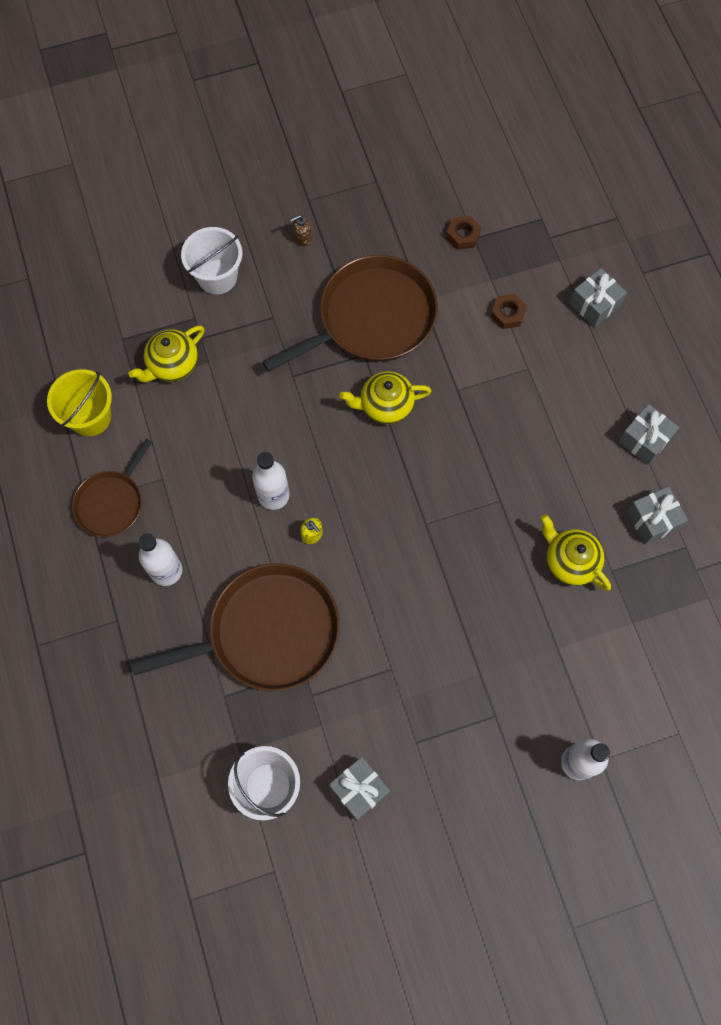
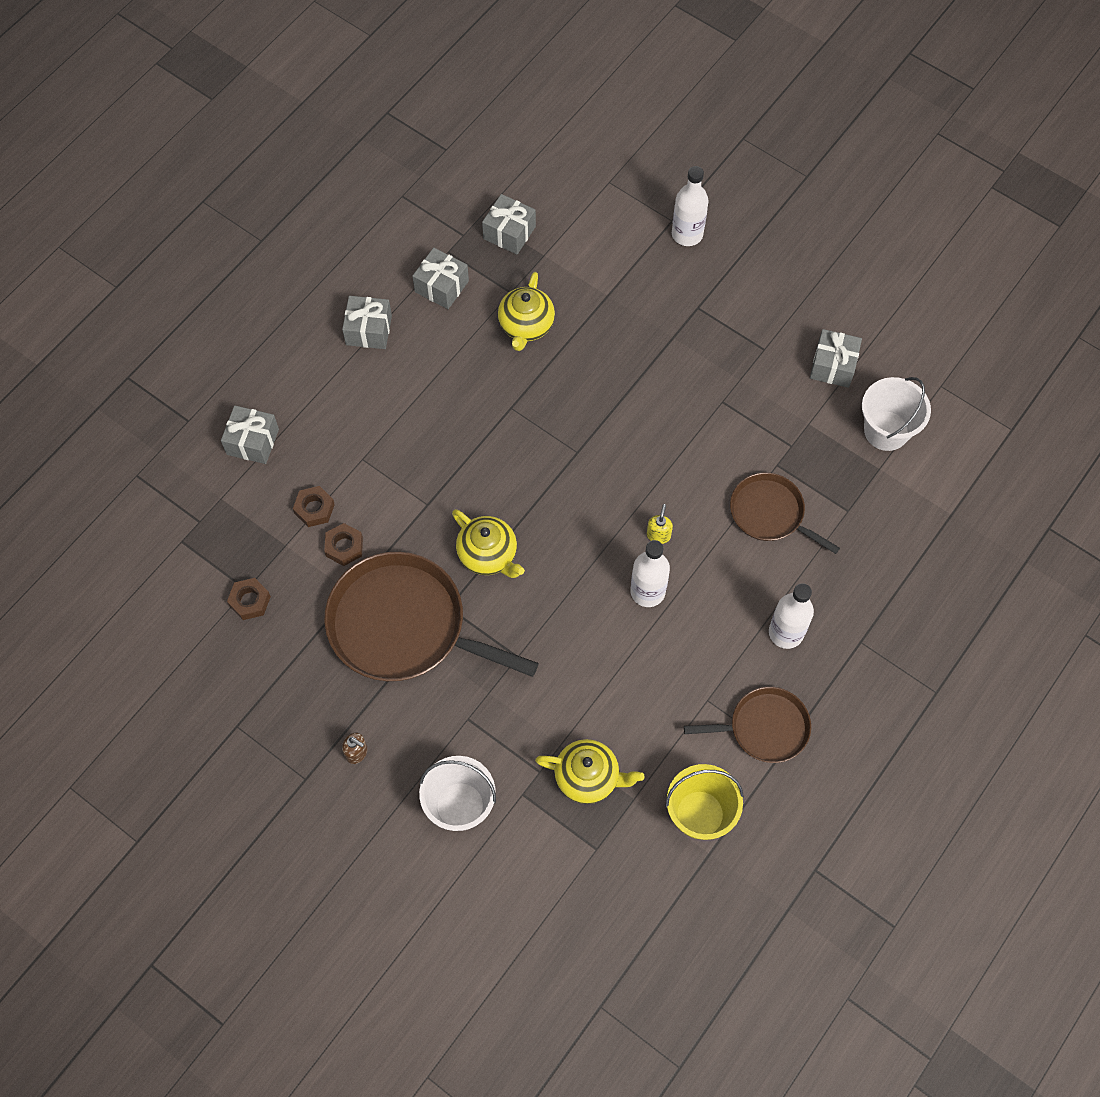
camera: 125 degrees left, 5 degrees down
brown pan [131,563,340,691] -> brown pan [730,473,840,554], size x0.56
none -> brown nut [324,523,363,566]
none -> grey gift [482,194,536,254]

